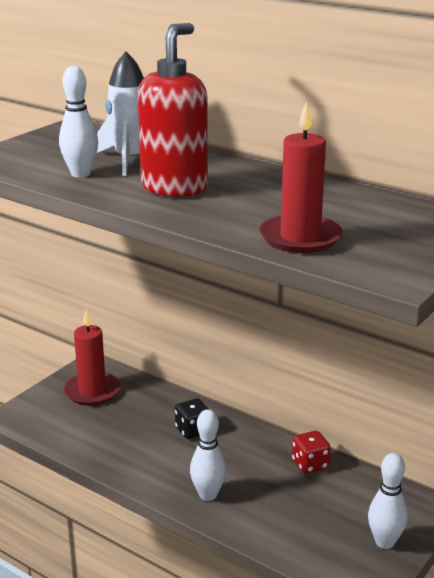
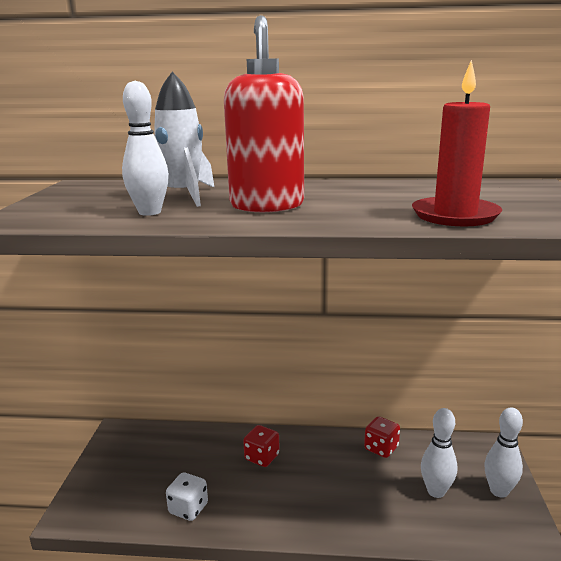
camera: 30 degrees left, 5 degrees down
red candle [64,309,120,406] -> none
black dice [175,398,208,439] -> red dice [243,425,280,467]
white bowling pin [190,409,226,501] -> white bowling pin moved to [421,408,457,498]
none -> white dice [166,472,208,521]

